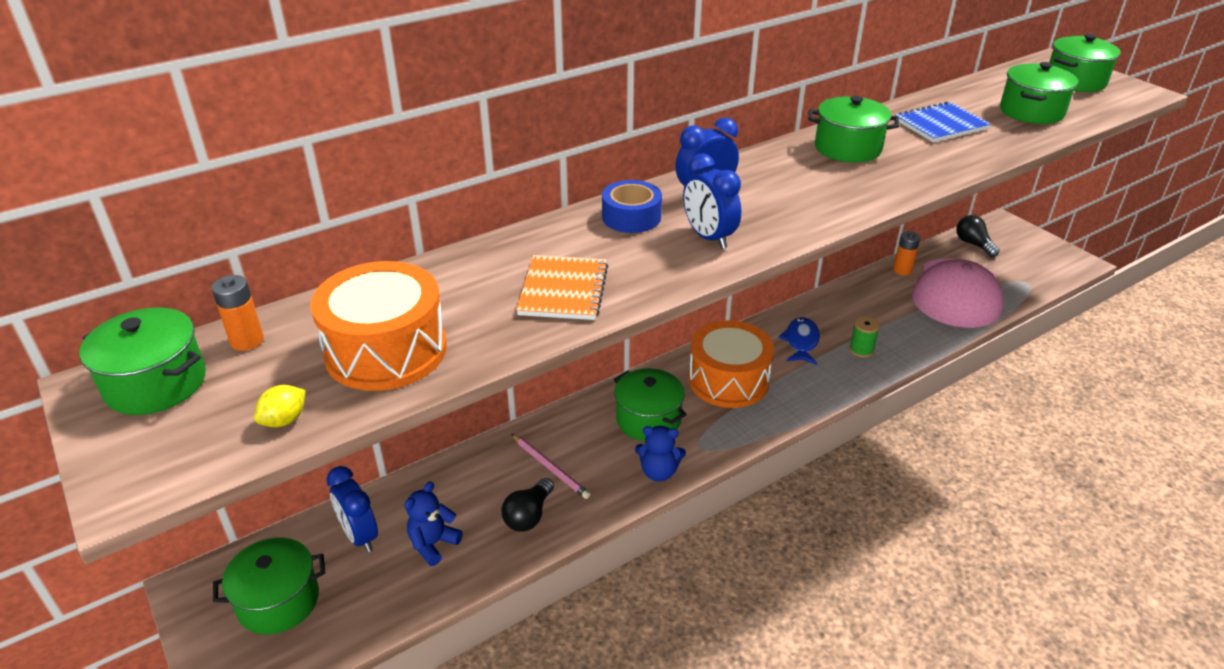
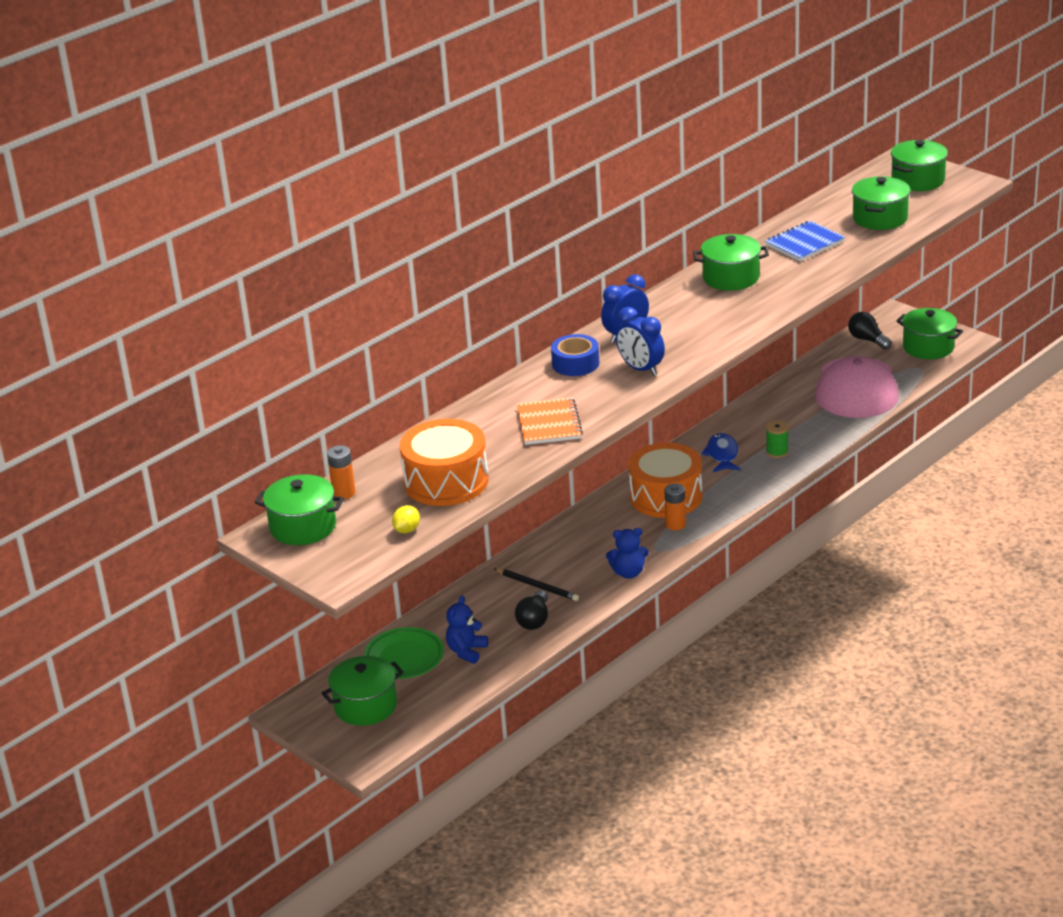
camera: 10 degrees left, 5 degrees down
blue clock [327,466,378,552] -> green plate [364,627,444,679]
pink pencil [512,434,590,499] -> black pencil [494,568,579,601]
green pot [614,368,687,441] -> green pot moved to [896,308,963,359]
orange battery [893,231,921,275] -> orange battery moved to [665,483,686,531]

